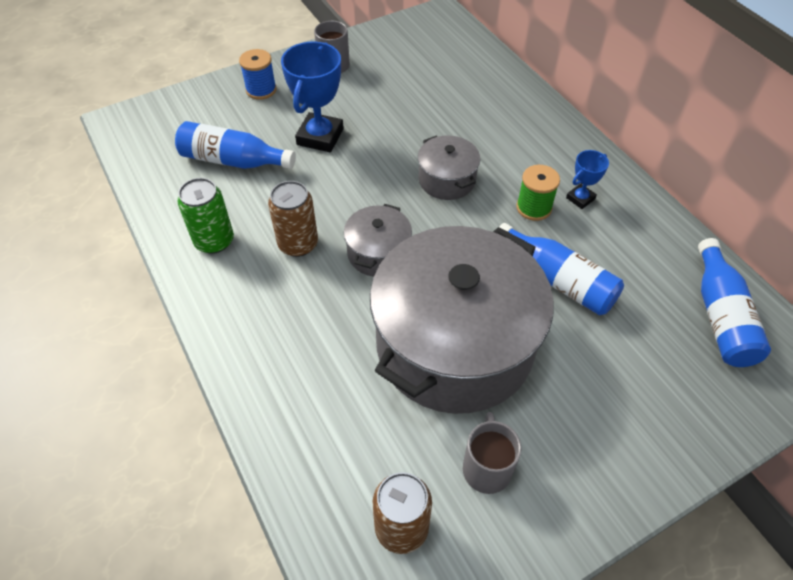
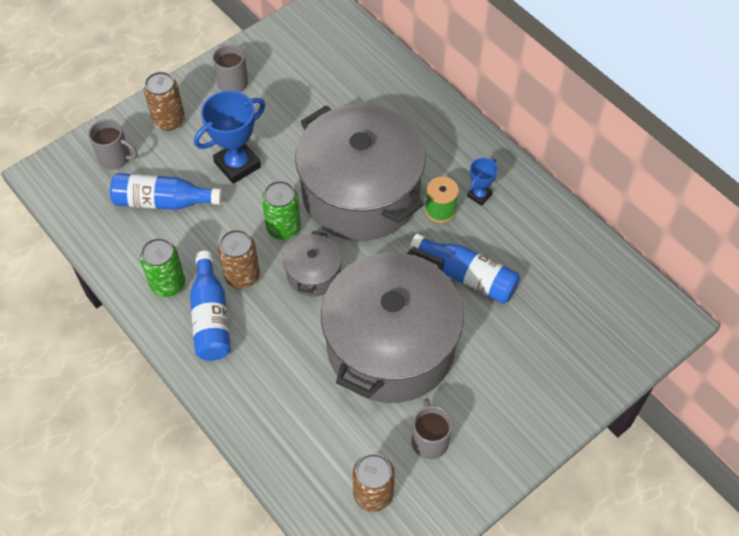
camera: 10 degrees left, 5 degrees up
blue spool [239,49,277,100] -> brown can [144,72,185,131]
blue trophy [281,42,344,152] -> blue trophy turned 45 degrees clockwise [194,91,265,184]
grey pot [418,135,480,200] -> grey pot [295,104,426,241], size x2.28
blue bottle [698,238,771,367] -> blue bottle moved to [190,251,231,361]
none -> grey mug [88,119,138,170]
none -> green can [262,181,301,240]

